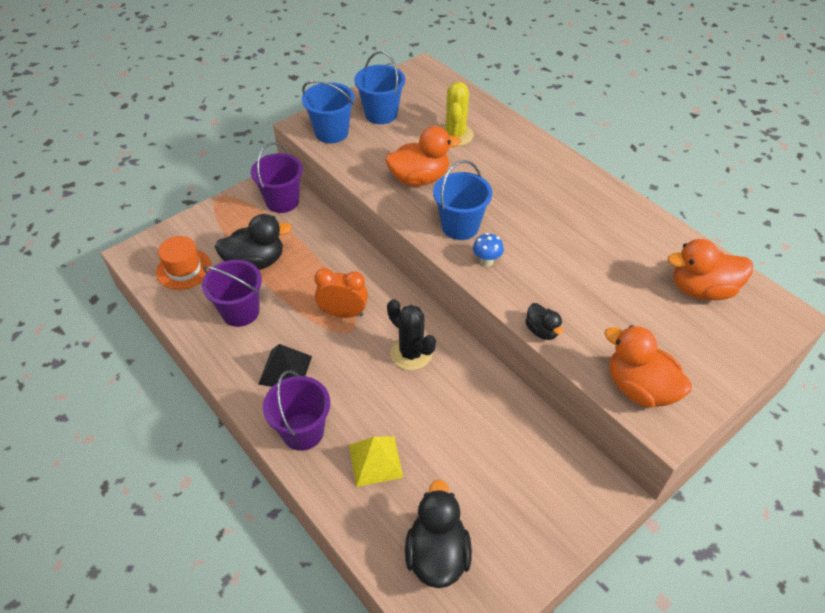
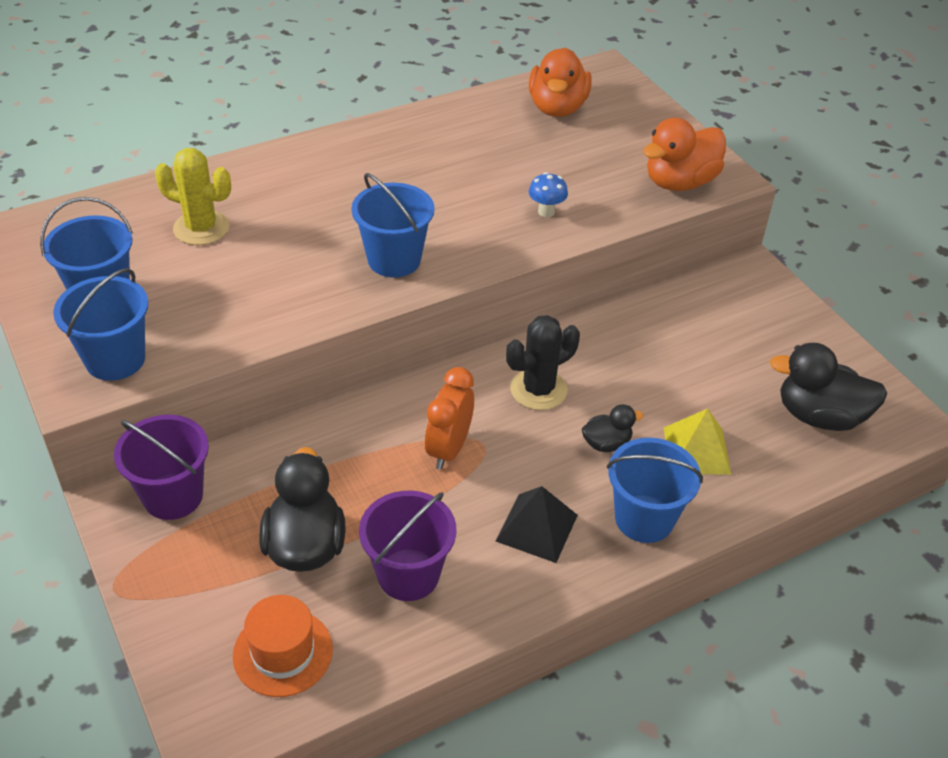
camera: 80 degrees left, 5 degrees down
purple bucket [263,370,330,451] -> blue bucket [607,438,703,543]
orange duck [385,126,461,186] -> none
blue mushroom [473,233,504,267] -> blue mushroom moved to [529,172,568,217]
black duck [525,303,563,340] -> black duck moved to [582,404,644,452]

